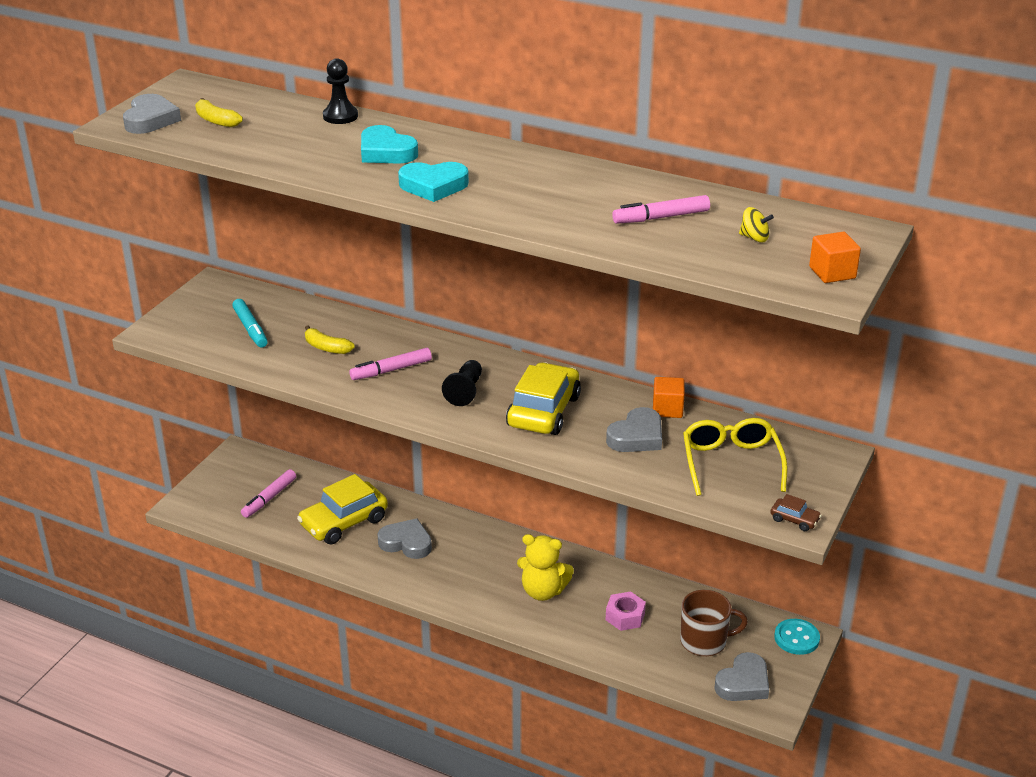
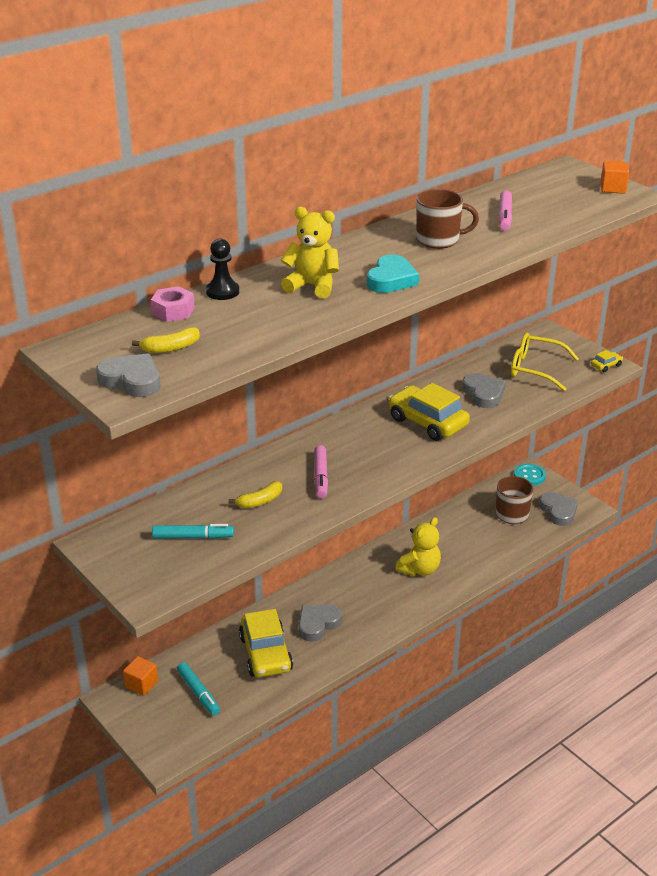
camera: 65 degrees left, 0 degrees up
pink marker [241,469,296,518] -> turquoise marker [177,662,220,716]
turquoise heart [361,125,418,164] -> yellow teddy bear [281,207,339,298]
black pawn [442,360,482,406] -> none
pink nut [606,591,646,631] -> pink nut moved to [151,286,195,322]
orange cube [653,377,685,418] -> orange cube moved to [123,656,158,696]
yellow spinning top [739,207,774,243] -> none
brown car [770,494,822,531] -> yellow car [591,350,623,372]
none -> brown mug [416,189,479,249]

